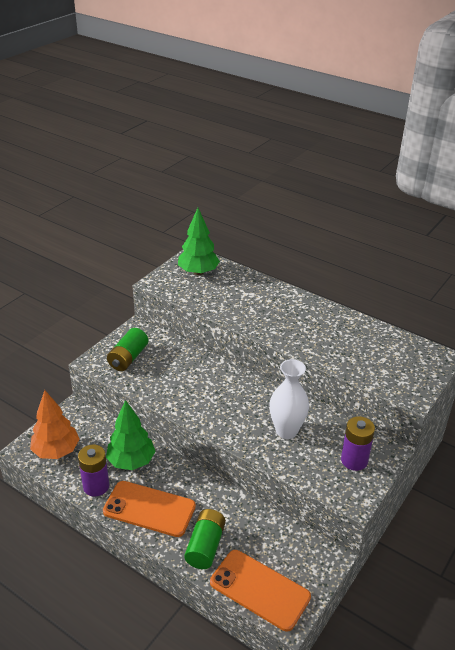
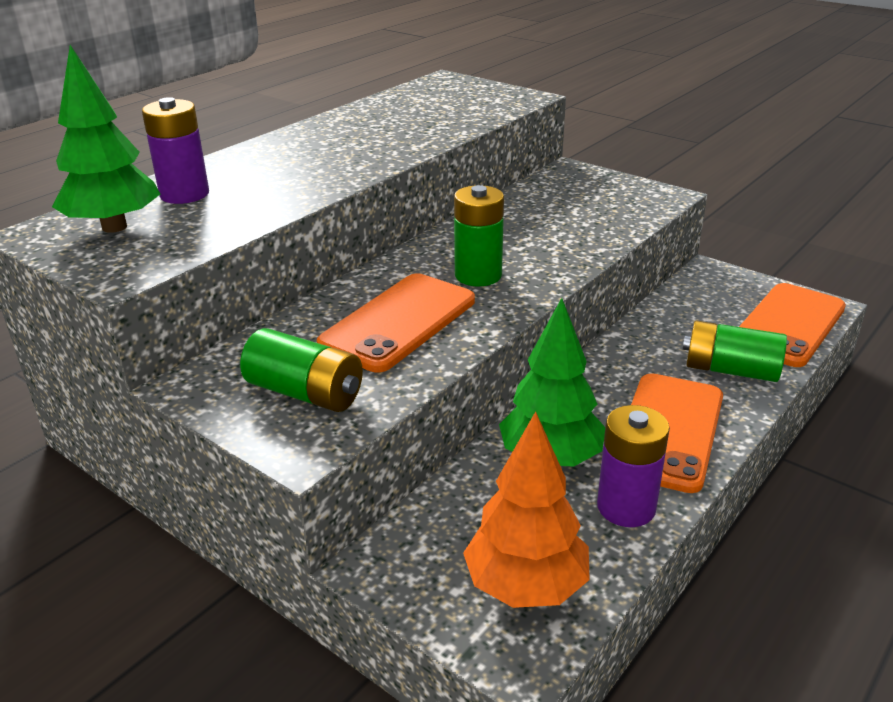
camera: 85 degrees left, 5 degrees down
white vase [269,359,309,439] -> none
purple battery [341,416,375,471] -> purple battery moved to [142,97,209,204]
none -> orange phone [317,273,475,372]
none -> green battery [454,185,504,286]

